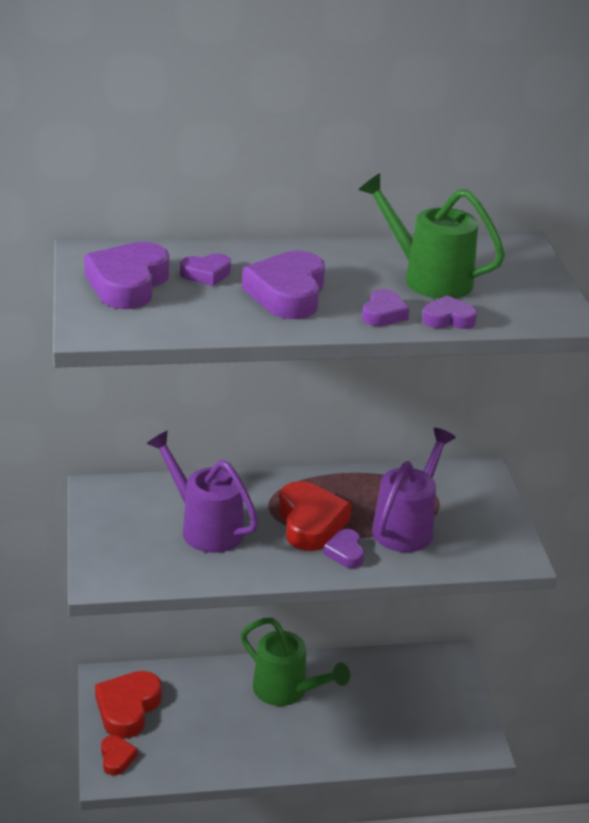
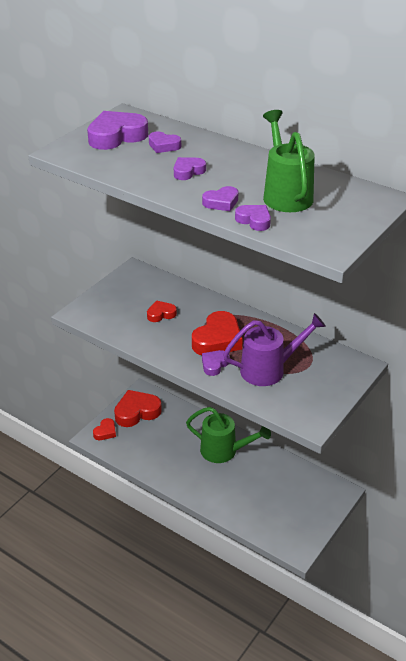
camera: 45 degrees right, 5 degrees up
purple watering can [146,431,259,553] -> red heart [147,301,177,322]
green watering can [241,618,350,706] -> green watering can turned 60 degrees counterclockwise [186,407,271,463]
purple heart [242,251,325,319] -> purple heart [174,157,206,180], size x0.54

